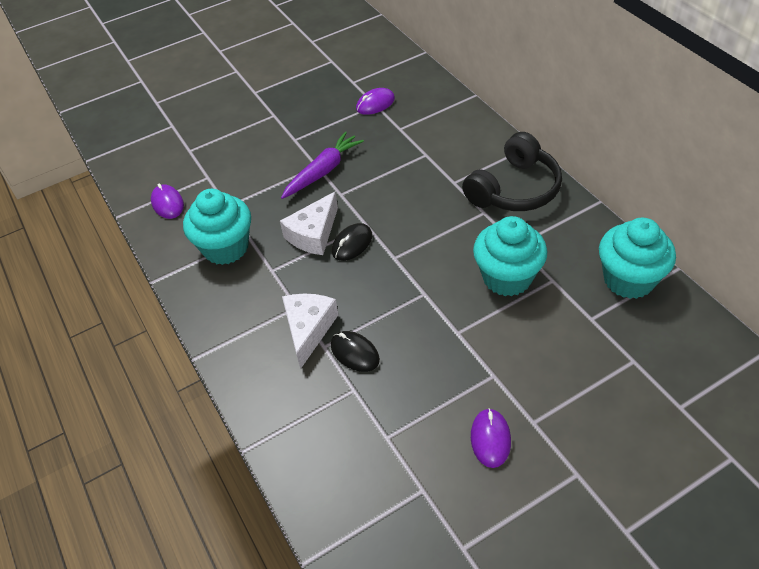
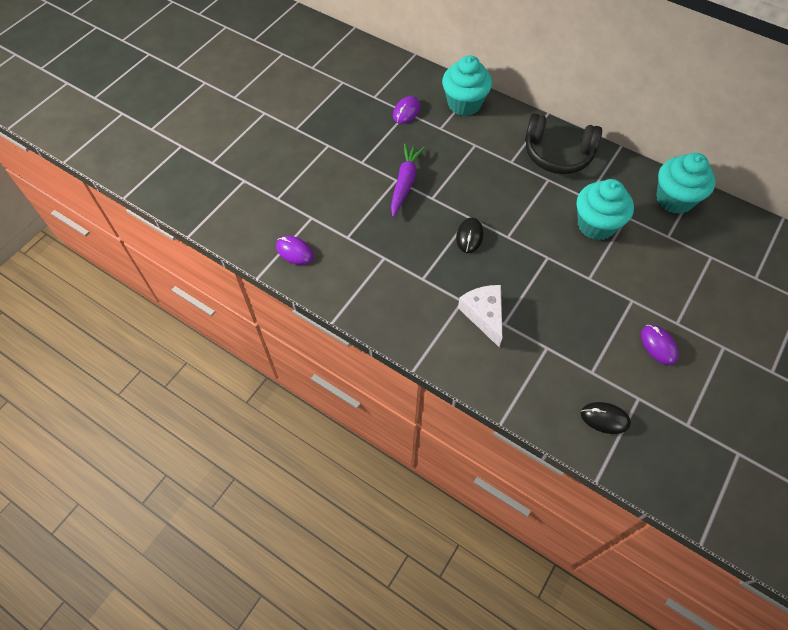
camera: 30 degrees left, 10 degrees up
turquoise cupcake [183,189,251,265] -> turquoise cupcake moved to [442,55,492,116]
white cheese [280,192,338,255] -> none
black mouse [331,331,380,372] -> black mouse moved to [581,402,631,434]
black headphones [462,132,562,211] -> black headphones turned 90 degrees clockwise [525,114,602,174]

